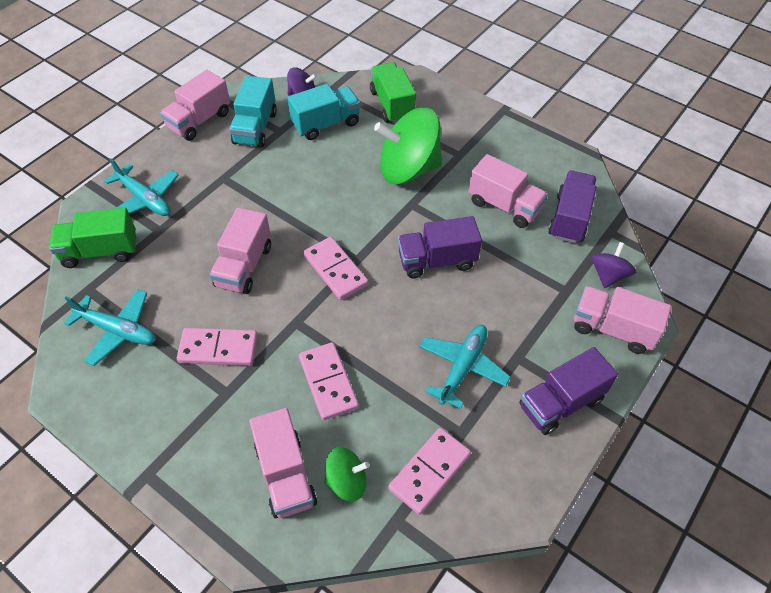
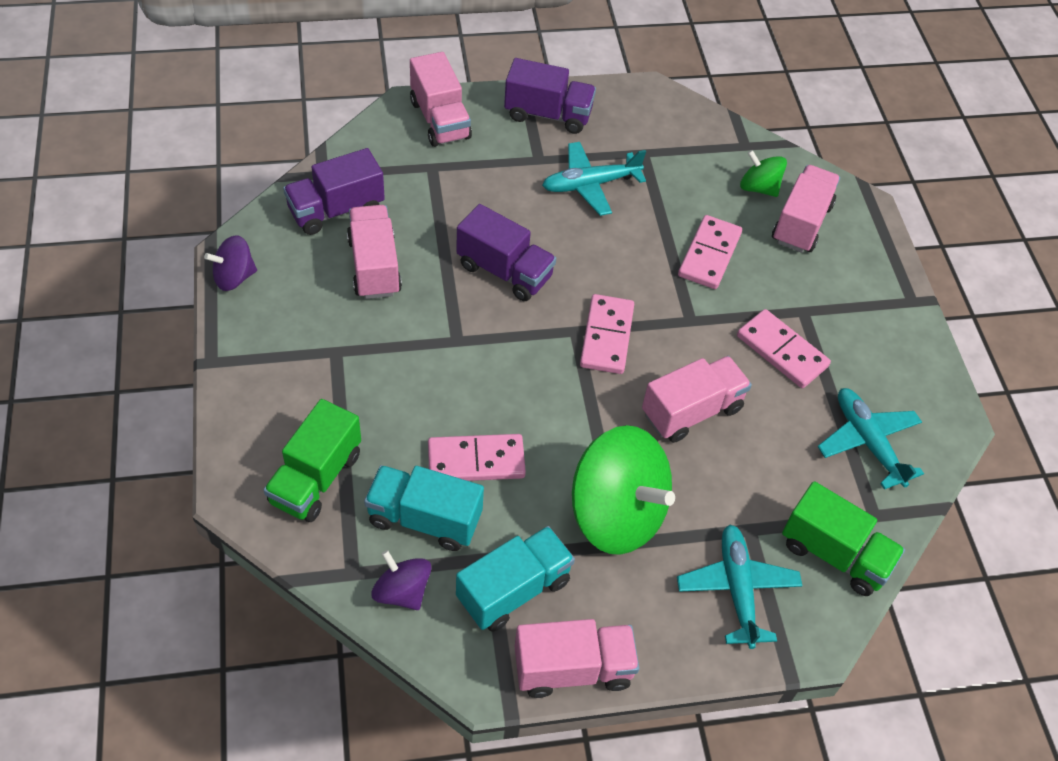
camera: 140 degrees left, 0 degrees up
green spinning top [374,108,442,185] -> green spinning top moved to [572,425,675,555]
pink domino [388,428,471,515] -> pink domino moved to [428,434,526,481]
purple spinning top [591,242,636,288] -> purple spinning top moved to [204,235,257,291]

